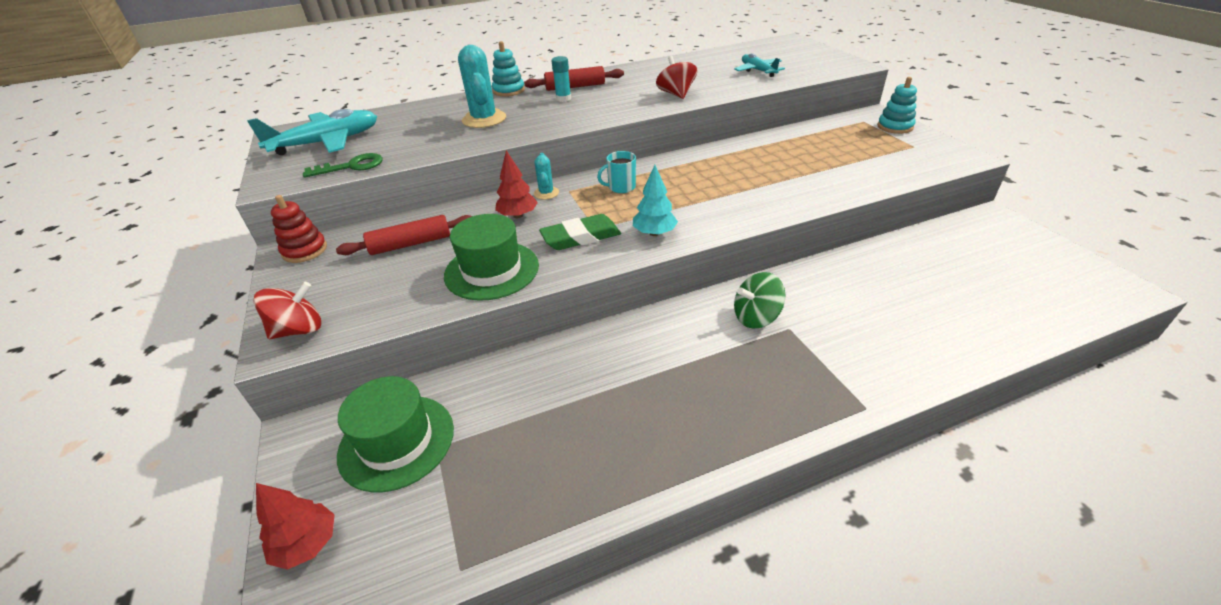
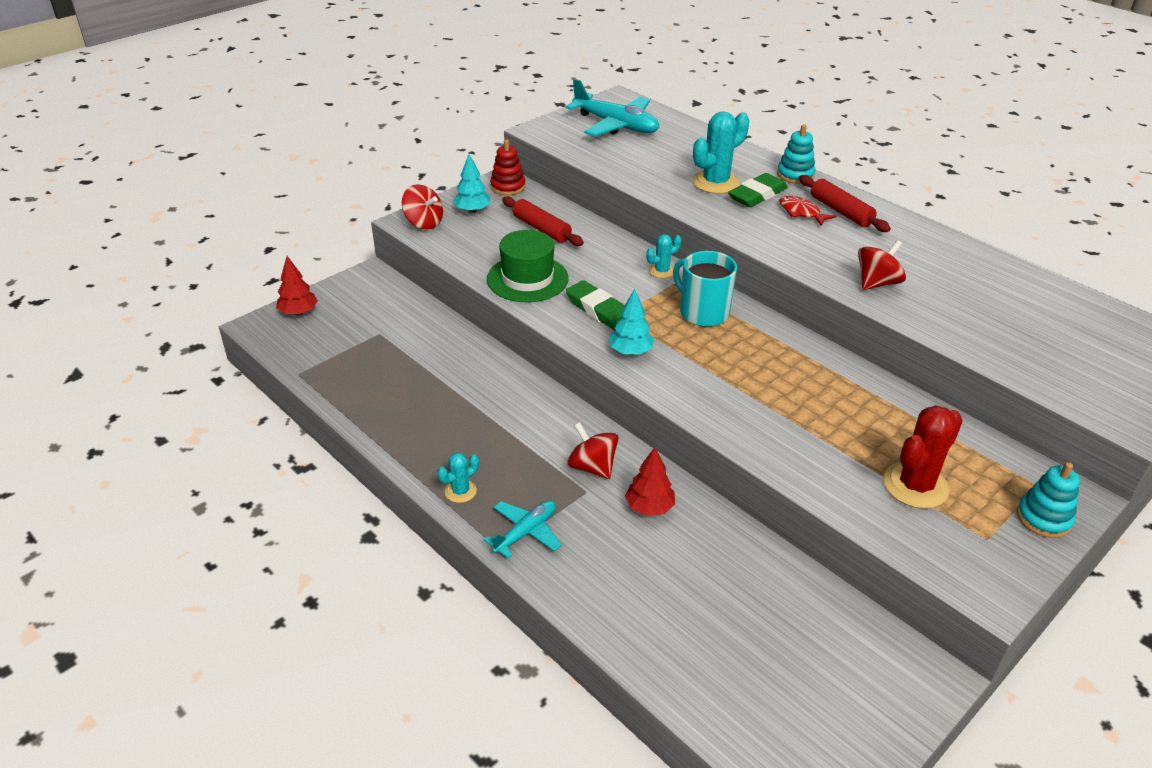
camera: 65 degrees right, 0 degrees up
green key [303,153,383,178] -> none
green hat [337,376,454,492] -> none
red tree [495,150,538,218] -> red tree moved to [625,447,675,516]
turquoise glue stick [551,56,571,102] -> red fish [779,196,836,226]
turquoise mug [597,151,636,193] -> turquoise mug [673,251,737,327], size x1.65
turquoise plane [734,53,785,77] -> turquoise plane moved to [484,500,562,559]
green spinning top [734,272,786,329] -> red spinning top [567,422,618,479]
none -> turquoise cactus [438,452,479,503]
none -> turquoise tree [453,154,490,213]
none -> green eraser [728,173,788,207]
none -> red cactus [884,405,963,509]

